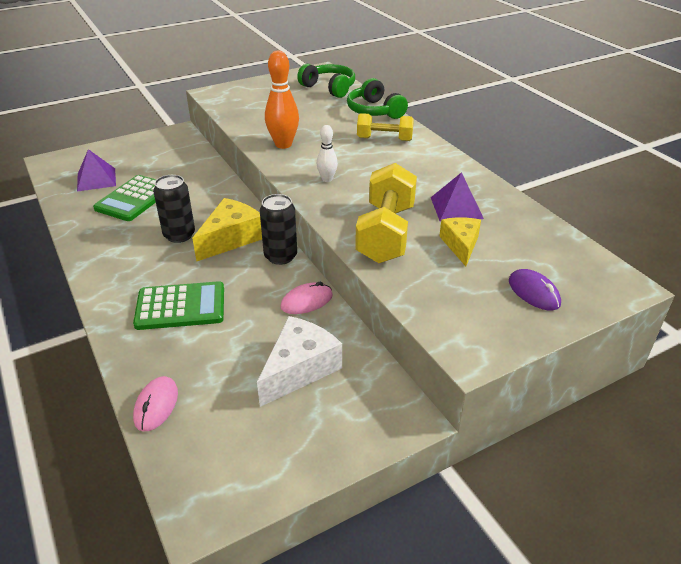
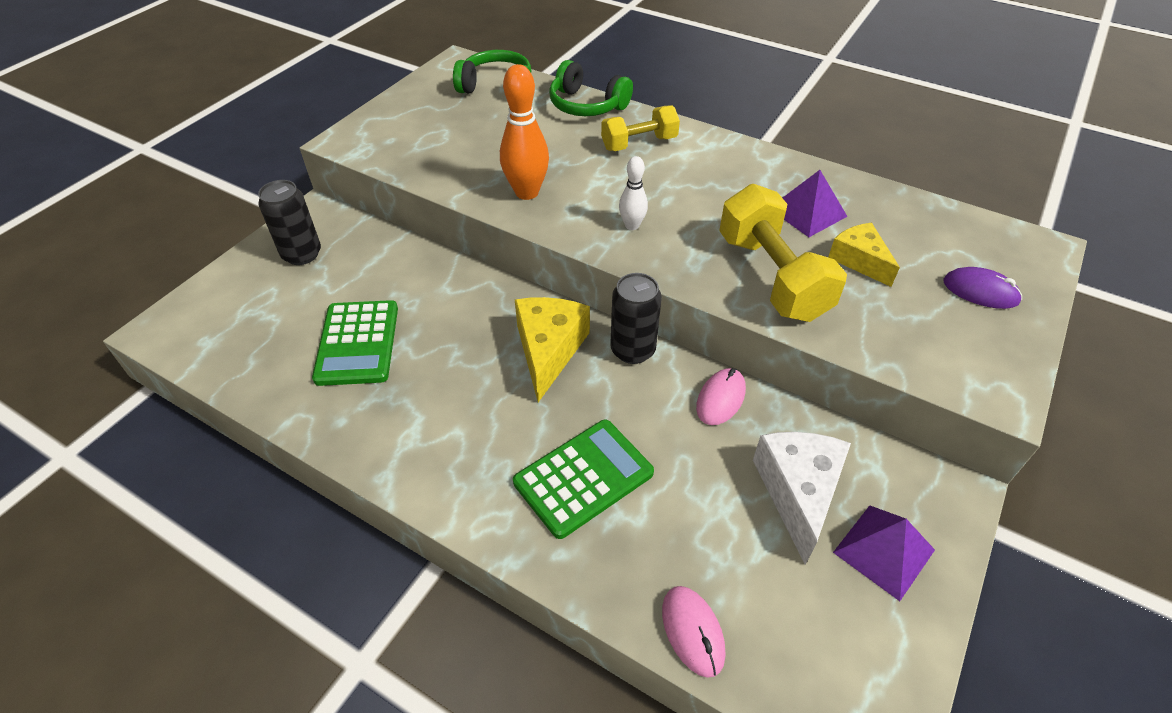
camera: 30 degrees left, 10 degrees up
purple pyramid [77,149,116,192] -> purple pyramid moved to [833,505,935,601]
black can [153,175,195,243] -> black can moved to [258,180,321,265]

